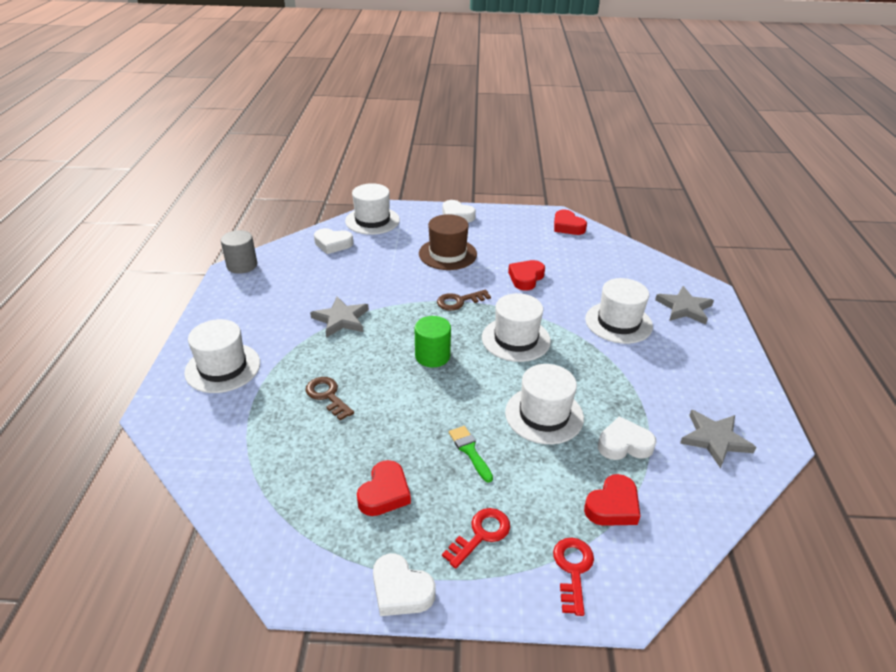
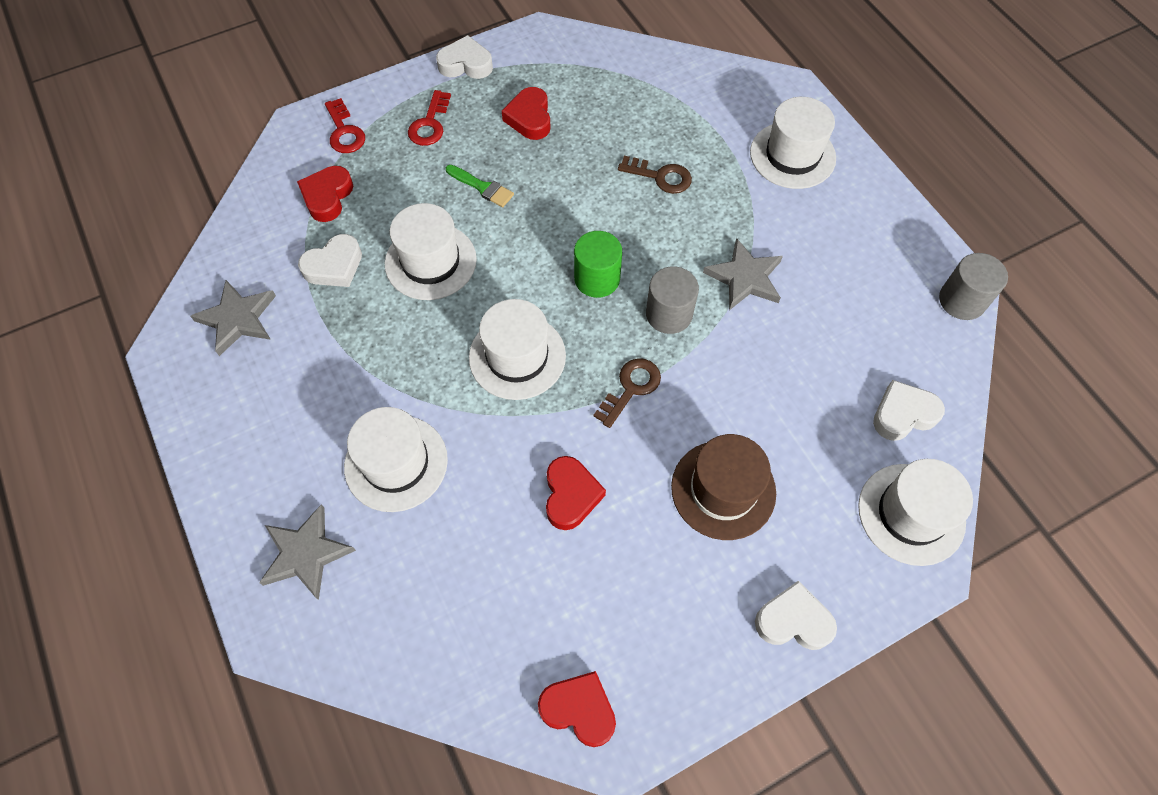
camera: 150 degrees right, 25 degrees up
none -> grey cylinder [646,267,699,334]

